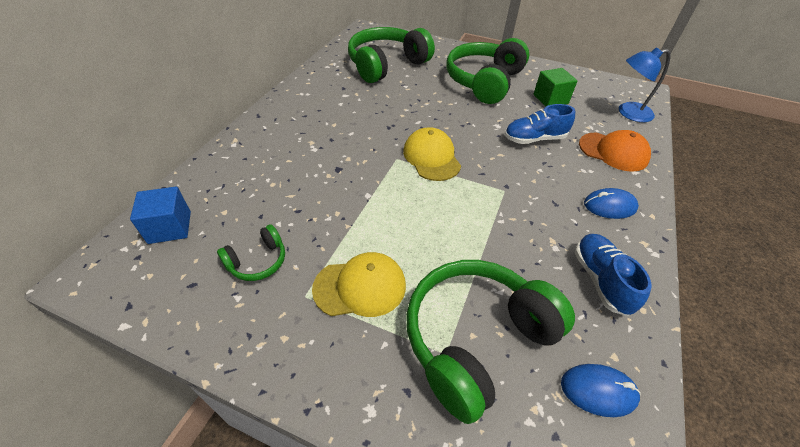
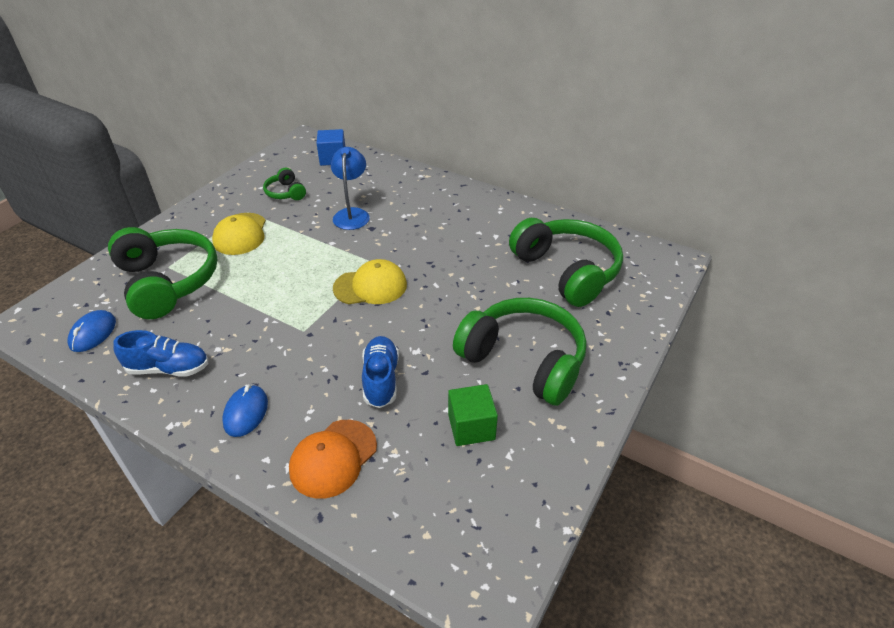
camera: 100 degrees right, 5 degrees down
blue lamp [619,47,671,122] -> blue lamp moved to [331,147,370,230]

